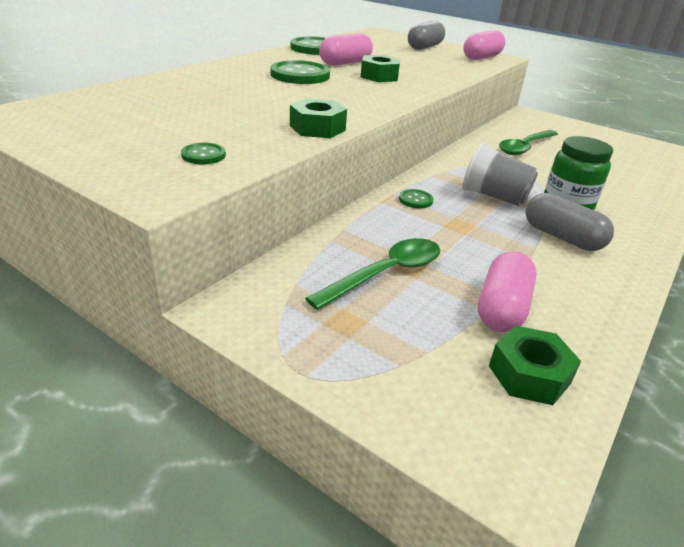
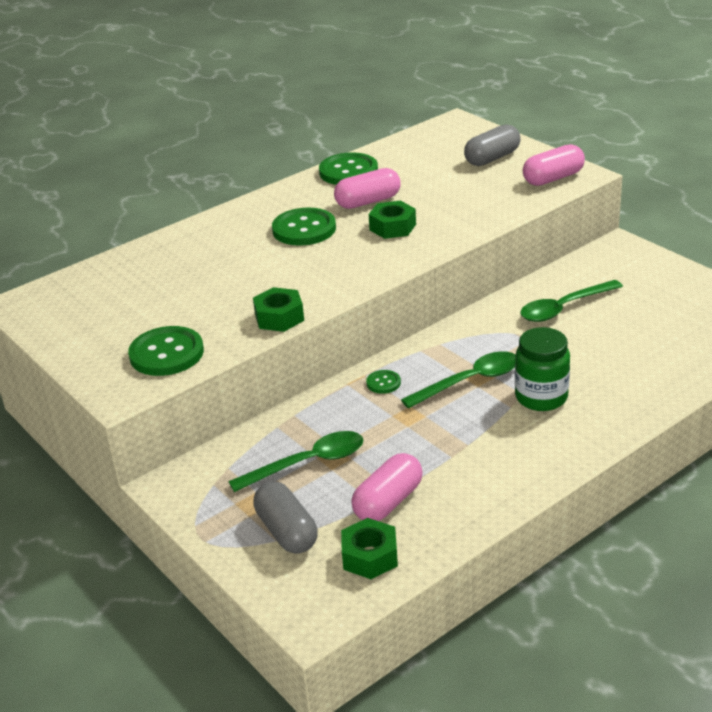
camera: 20 degrees right, 0 degrees up
green button [181,143,226,164] -> green button [128,326,204,376], size x2.06
grey cup [462,143,538,206] -> green spoon [401,351,516,409]
grey capsule [526,193,614,251] -> grey capsule moved to [253,481,318,554]

